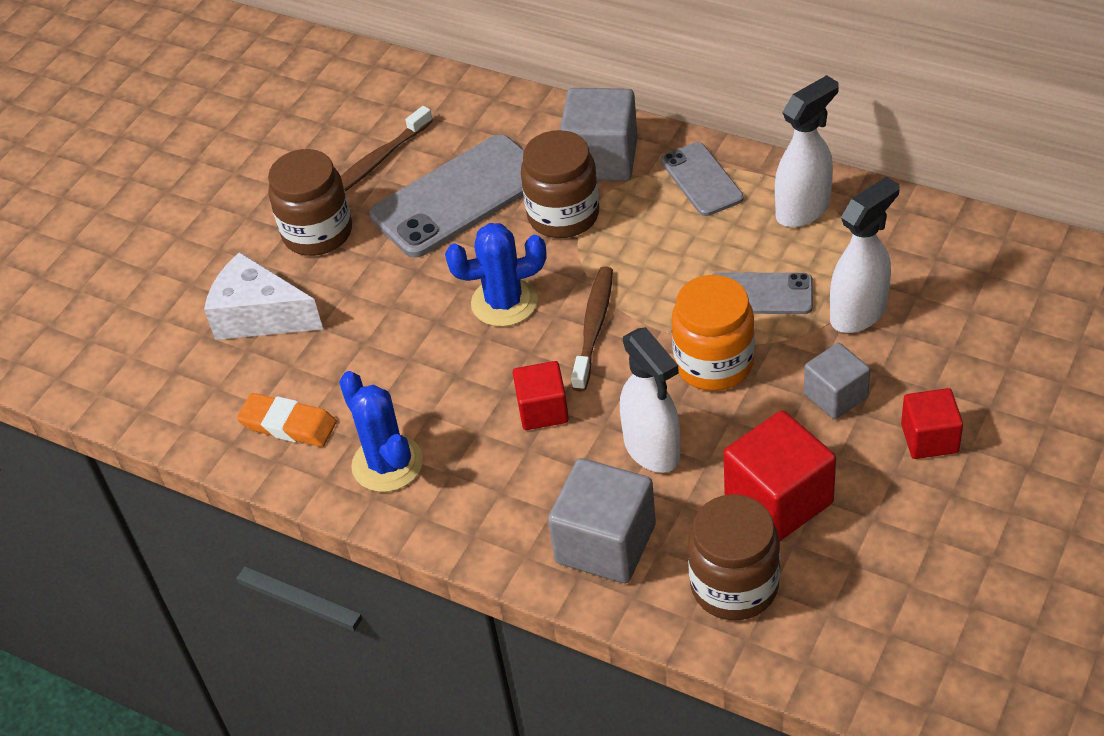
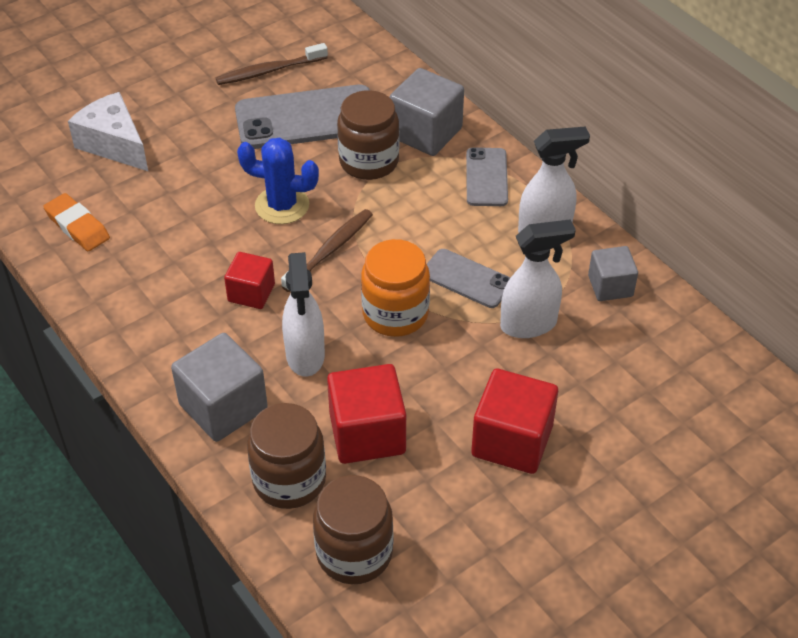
camera: 20 degrees right, 0 degrees up
brown jar [268,149,352,256] -> brown jar moved to [313,475,393,584]
blue cactus [339,371,423,492] -> none
grey cube [804,343,870,419] -> grey cube moved to [588,246,638,301]
red cube [901,388,963,459] -> red cube [471,368,558,474], size x1.62

